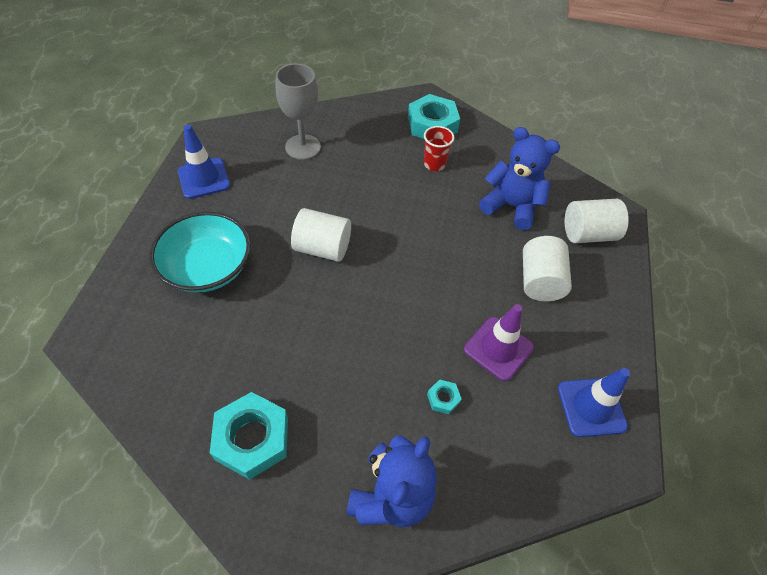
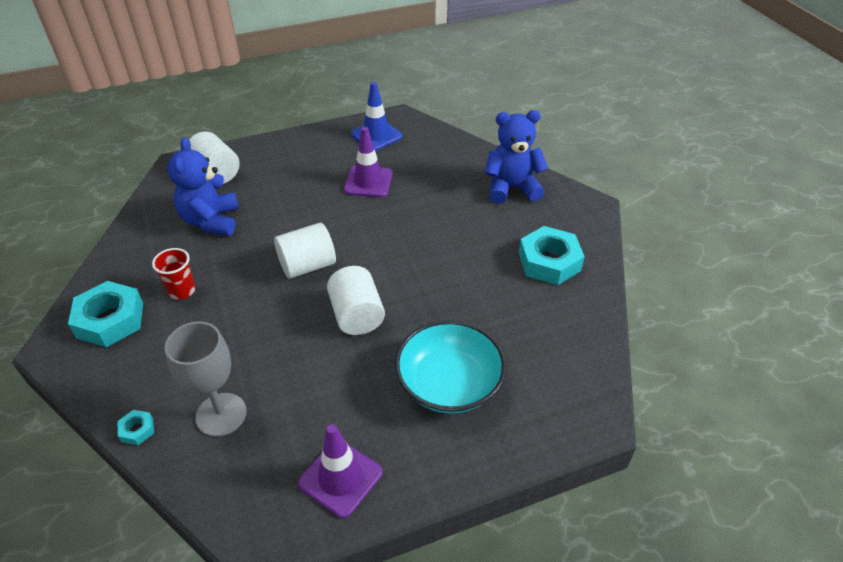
camera: 120 degrees left, 10 degrees down
blue traffic cone [178,125,230,199] -> purple traffic cone [298,424,382,518]
turquoise nut [427,379,462,414] -> turquoise nut moved to [117,410,154,445]
white cylinder [523,236,572,301] -> white cylinder moved to [274,223,336,279]

